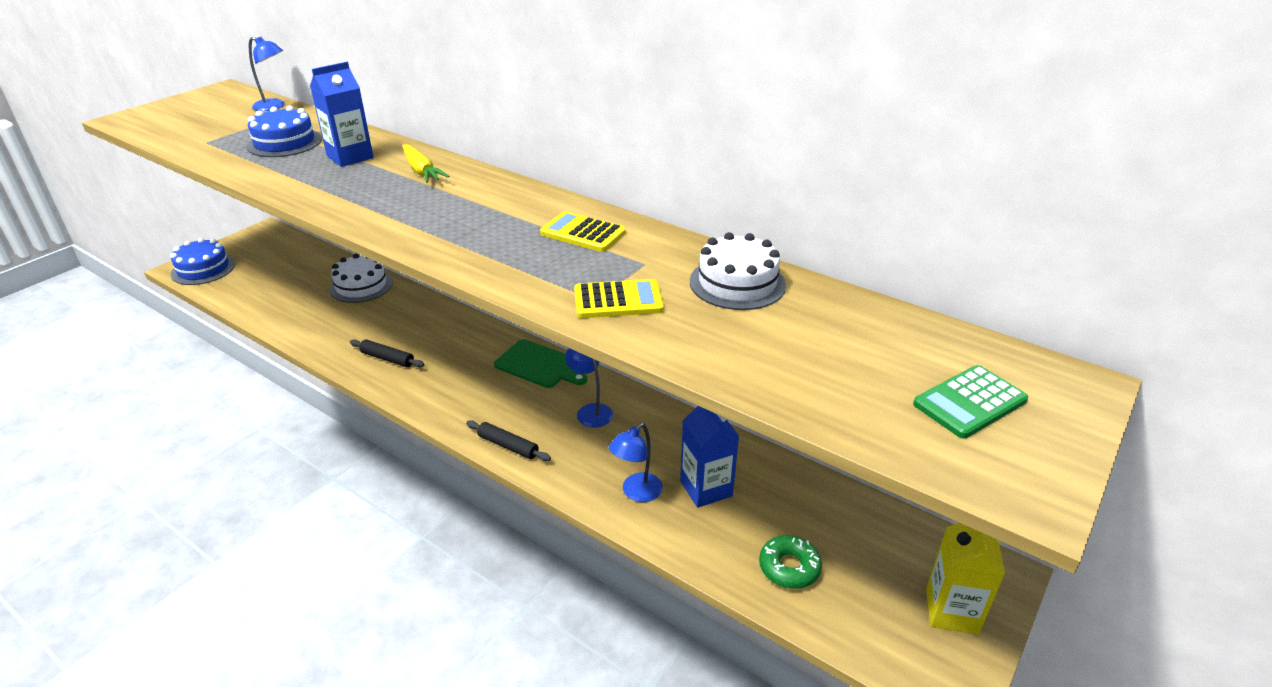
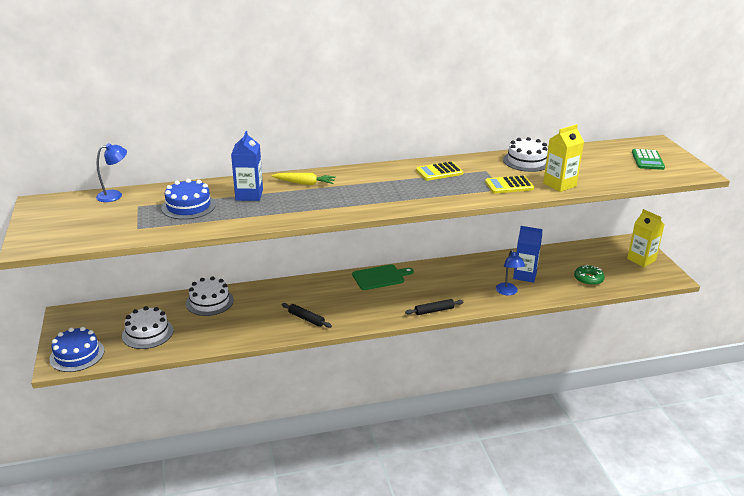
camera: 50 degrees left, 5 degrees down
black rolling pin [350,340,424,367] -> black rolling pin turned 60 degrees clockwise [282,303,332,328]
blue lamp [565,348,613,428] -> none
yellow calculator [574,279,664,318] -> yellow calculator turned 135 degrees counterclockwise [485,175,534,193]
none -> white cake [122,306,174,349]
none -> yellow carton [543,124,584,192]

